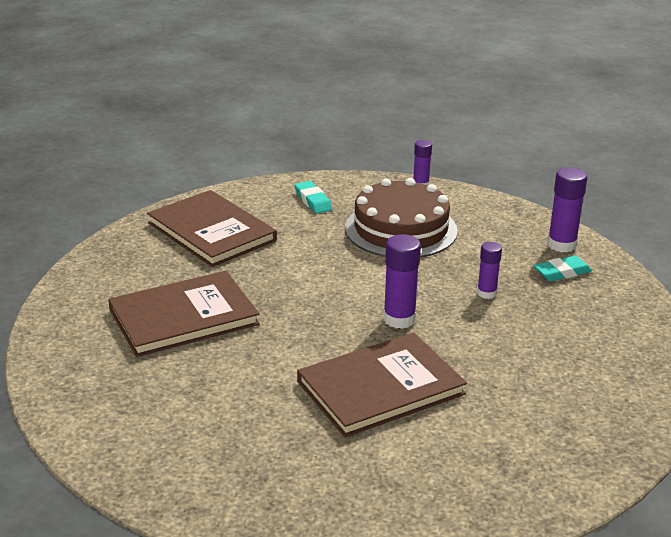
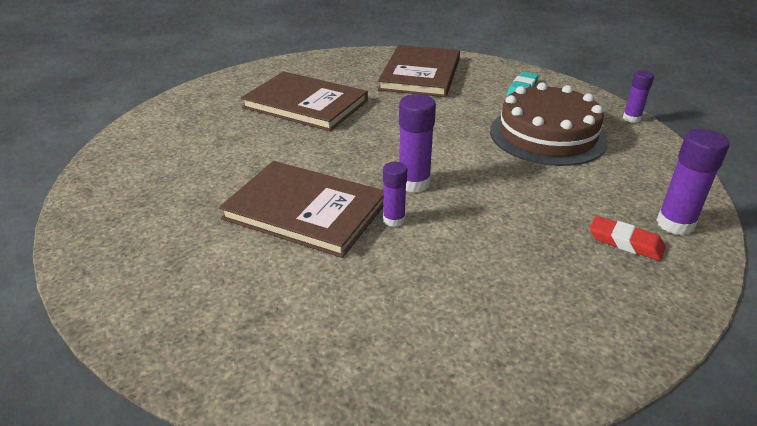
camera: 55 degrees right, 5 degrees up
purple glue stick [477,242,502,299] -> purple glue stick moved to [383,162,407,227]
turquoise eraser [534,256,592,281] -> red eraser [589,216,666,261]

